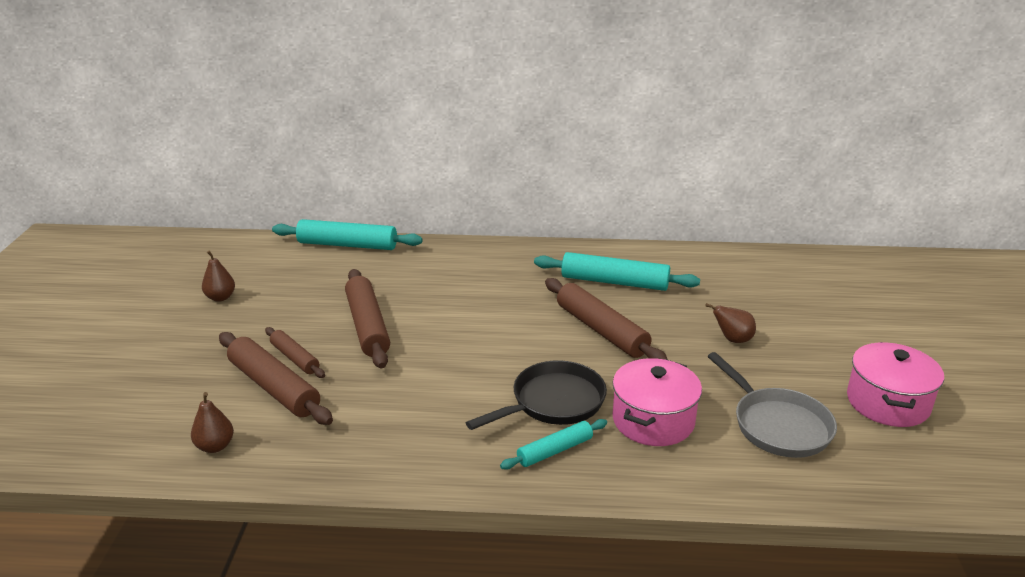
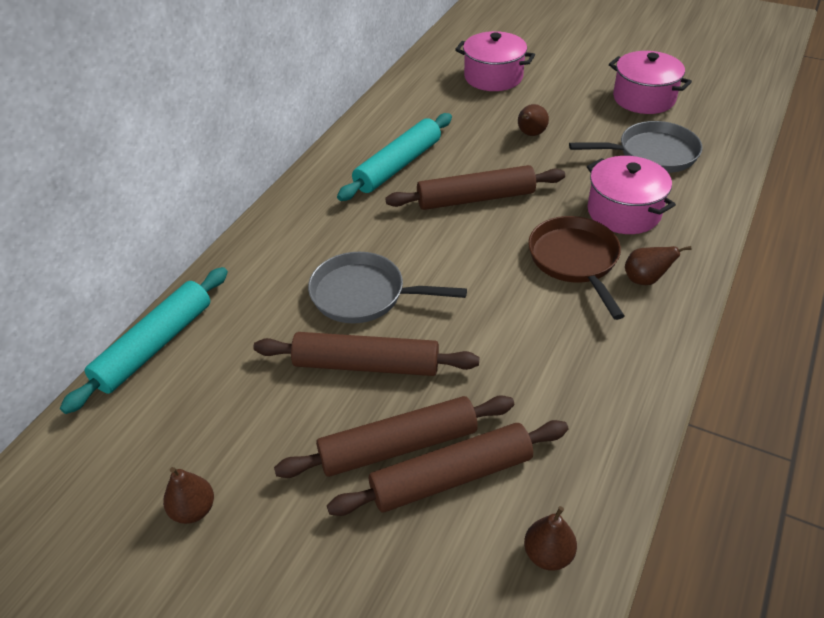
camera: 65 degrees left, 15 degrees up
brown rolling pin [265,327,325,378] -> brown rolling pin [274,395,514,478], size x1.73
black pan [466,360,607,430] -> brown pan [528,216,625,320]
turquoise rolling pin [500,419,607,469] -> brown pear [625,246,692,285]
none -> grey pan [308,252,467,323]
none -> pink pot [455,31,535,91]

